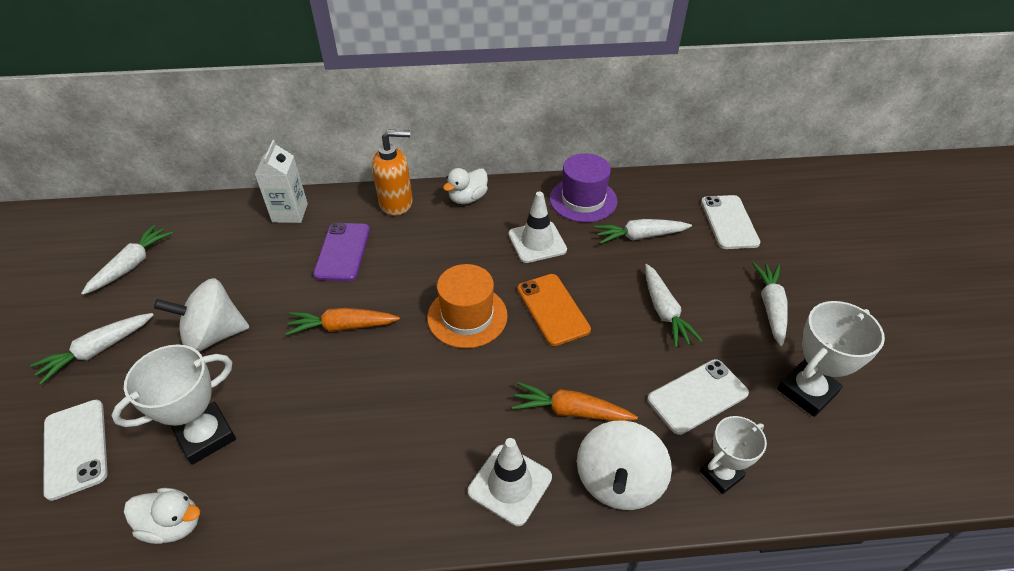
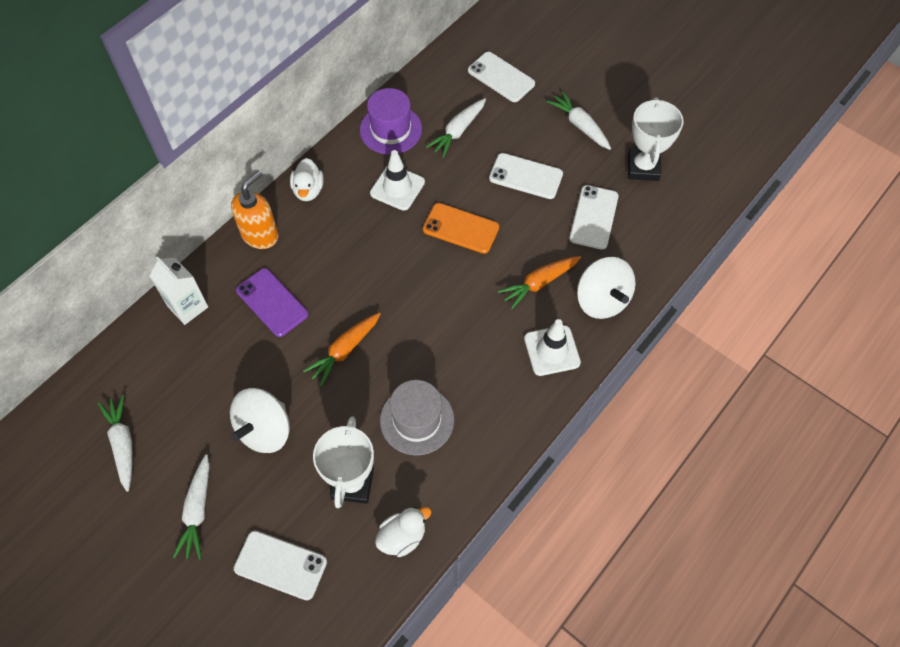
camera: 45 degrees left, 15 degrees up
orange hat [427,264,508,348] -> none
white carrot [645,264,703,348] -> white phone [489,153,563,199]
white trophy [700,416,767,494] -> none
none -> grey hat [380,380,454,455]

